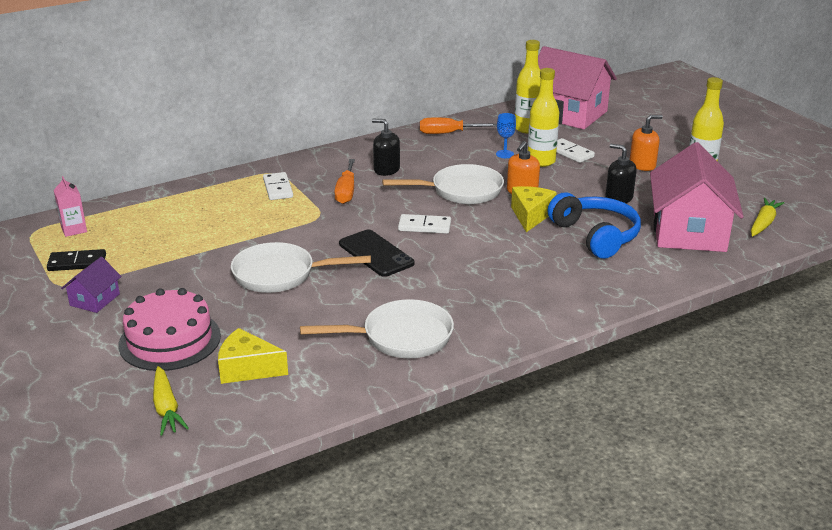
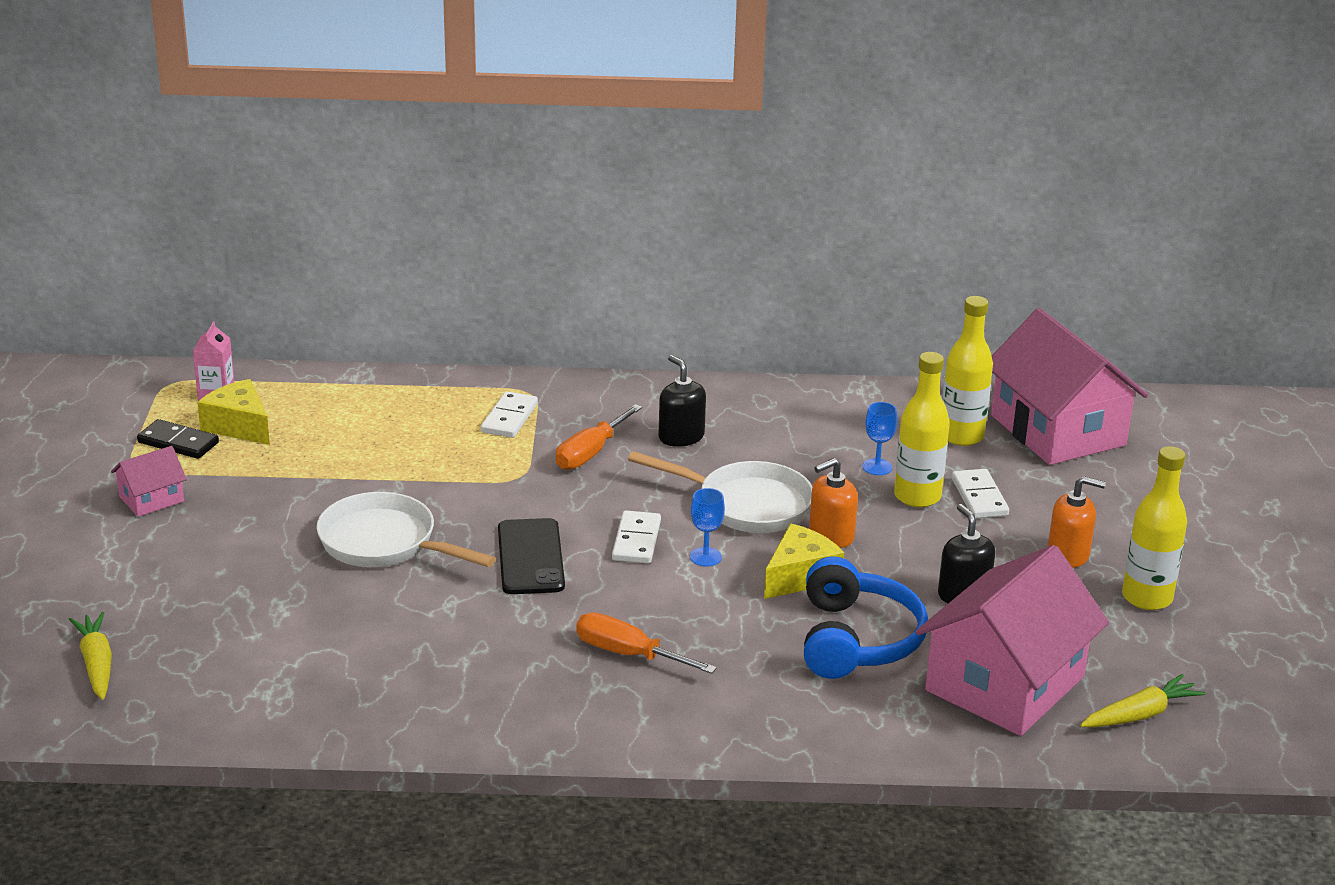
camera: 30 degrees right, 0 degrees up
purple house [61,257,122,313] -> pink house [111,446,187,517]
pink cake [118,288,221,371] -> none
yellow carrot [153,366,189,436] -> yellow carrot turned 150 degrees clockwise [69,612,112,700]
yellow cheese [218,328,288,384] -> yellow cheese moved to [197,379,270,445]
white pan [300,299,454,358] -> none
white domino [398,214,451,234] -> white domino turned 60 degrees clockwise [612,510,661,564]
orange screwdriver [420,118,497,134] -> orange screwdriver moved to [576,612,717,674]
none -> blue goblet [690,488,725,566]

